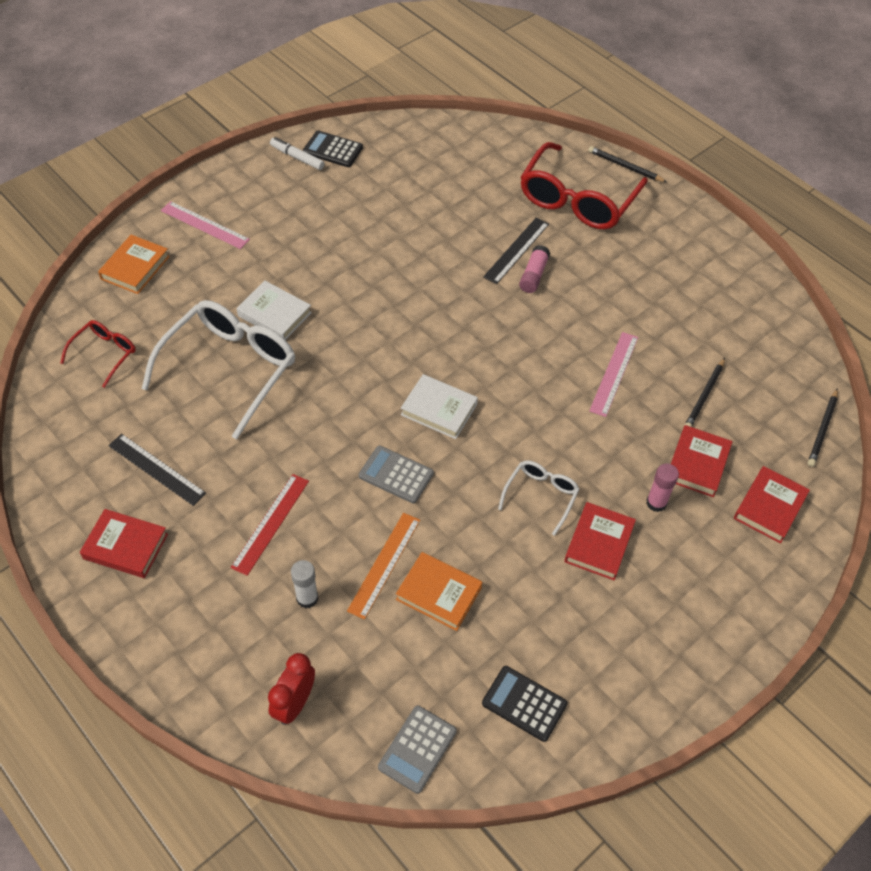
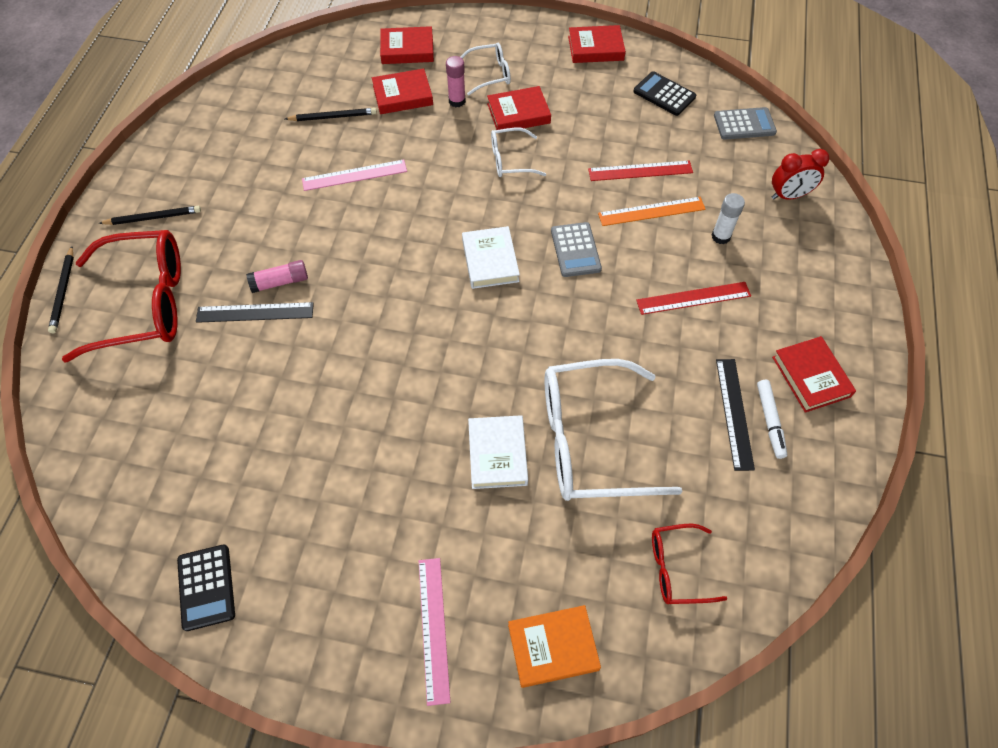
camera: 125 degrees left, 5 degrees up
white marker [270,137,325,170] -> white marker moved to [757,380,787,459]
orange book [396,552,482,631] -> red ruler [588,160,693,181]
black calculator [482,666,567,742] -> black calculator turned 135 degrees clockwise [633,71,696,116]
black pencil [808,388,838,467] -> black pencil moved to [98,206,201,225]
none -> white glasses [461,43,511,95]
none -> red book [568,25,626,63]

